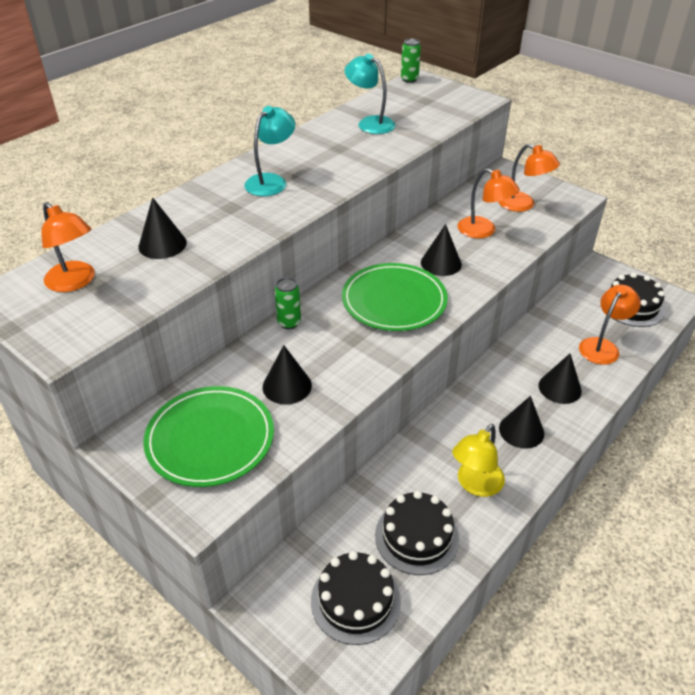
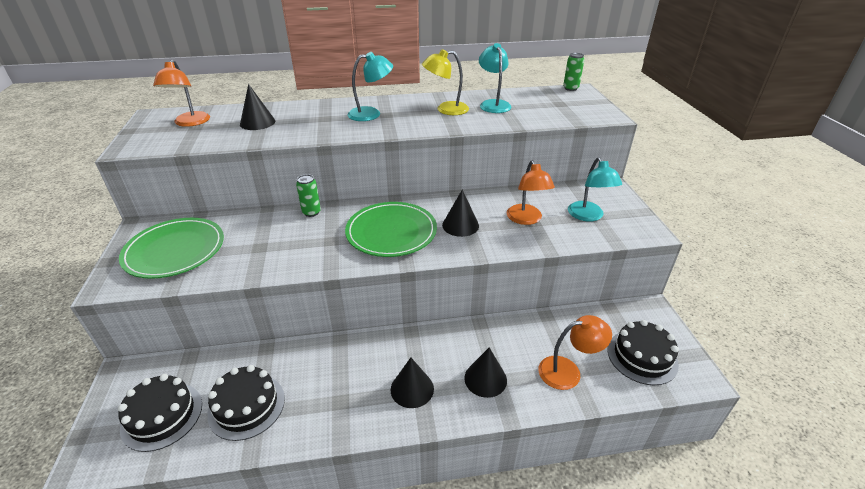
camera: 40 degrees right, 5 degrees down
black cone [263,345,312,405] -> none
yellow lamp [452,424,505,497] -> yellow lamp moved to [422,49,469,115]
orange lamp [498,144,560,212] -> turquoise lamp [568,157,622,222]

